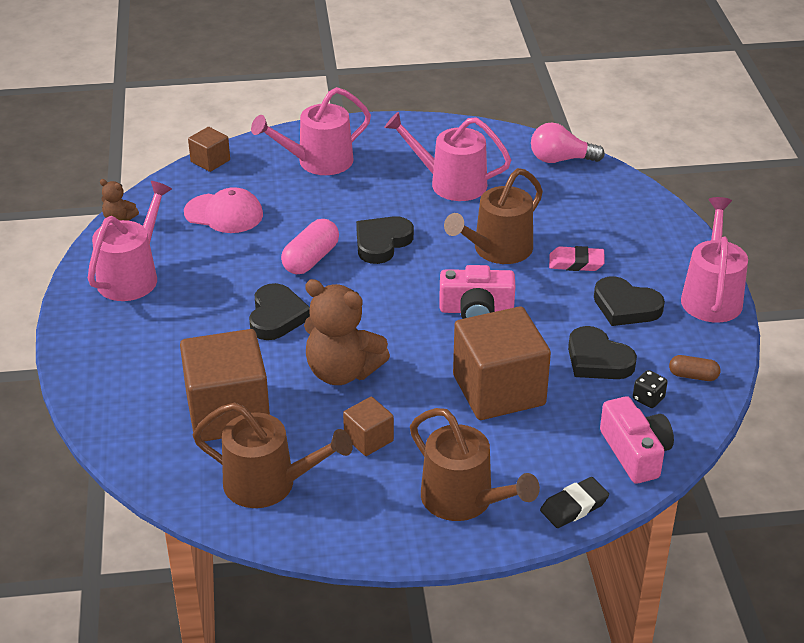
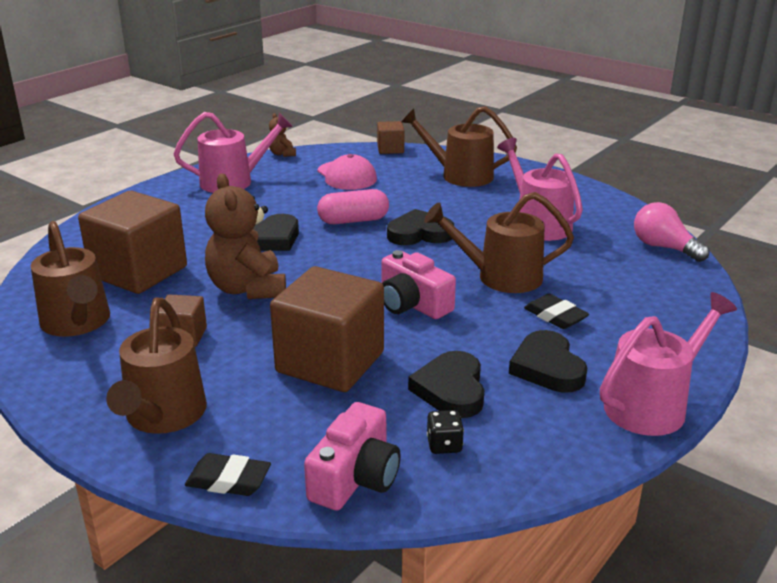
camera: 45 degrees right, 10 degrees down
pink watering can [251,87,371,175] -> brown watering can [401,106,517,187]
pink eraser [549,246,605,271] -> black eraser [524,294,589,329]
brown capsule [669,355,720,381] -> none

